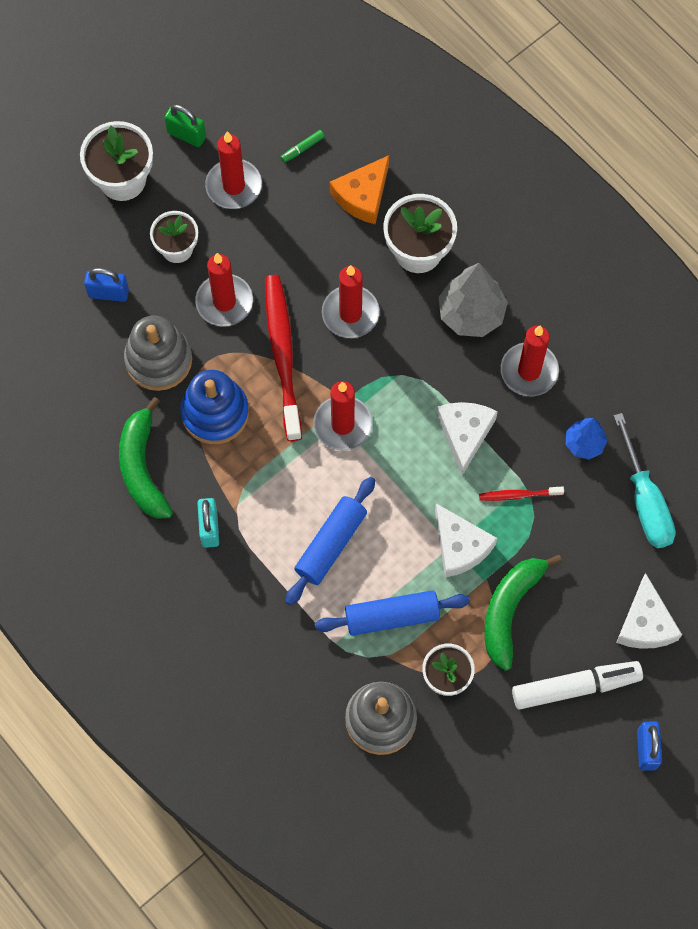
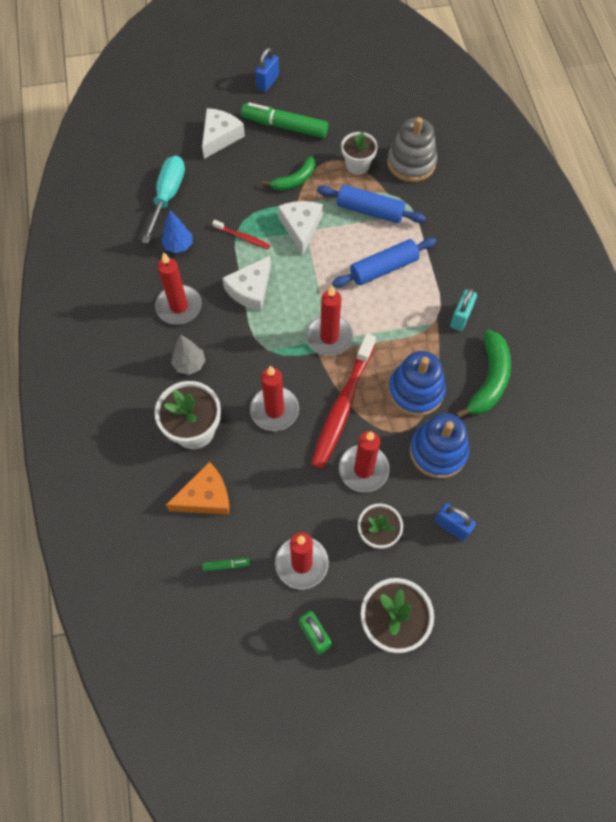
camera: 150 degrees left, 5 degrees down
grey stacking toy [124,316,192,391] -> blue stacking toy [410,413,469,479]
grey tree [438,263,508,337] -> grey tree [171,335,205,375], size x0.60
green banana [484,555,562,671] -> green banana [262,156,315,191], size x0.65
white marker [512,661,643,710] -> green marker [241,102,328,138]

